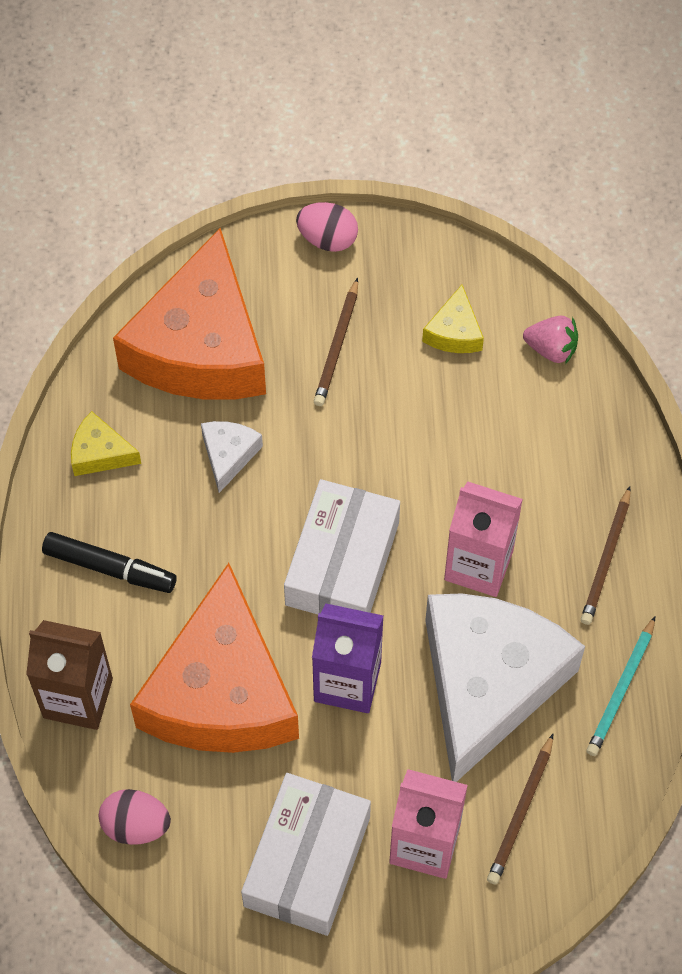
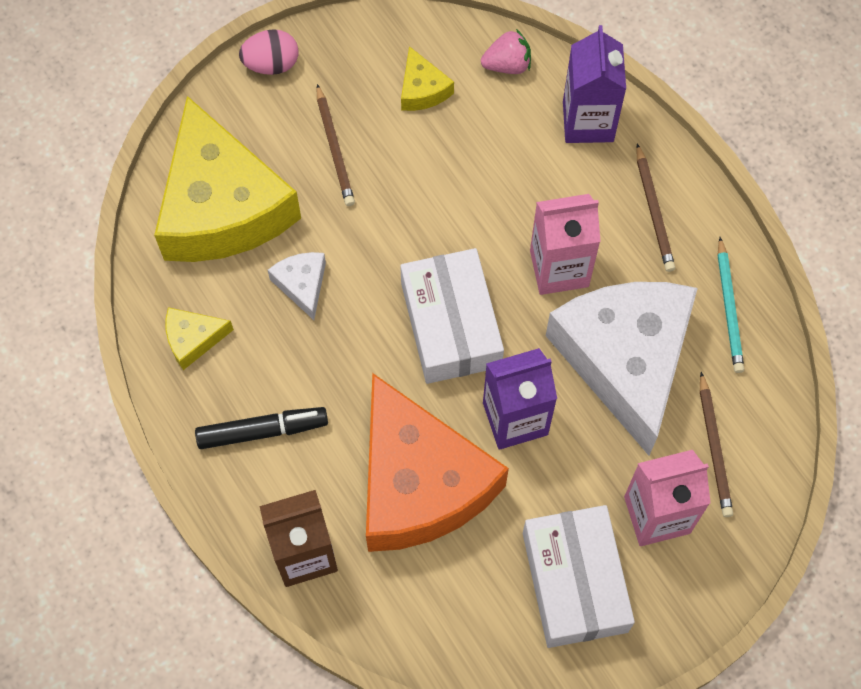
camera: 30 degrees left, 5 degrees up
pink egg [99,789,171,845] -> none
orange cheese [113,228,266,400] -> yellow cheese [154,96,301,262]
none -> purple carton [563,25,626,143]

